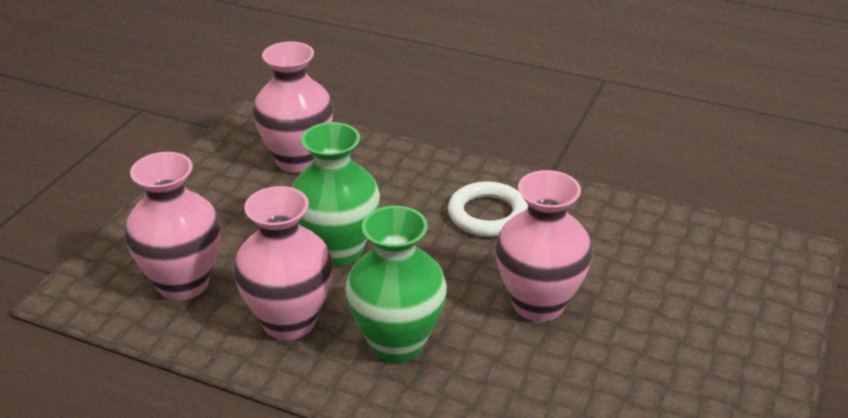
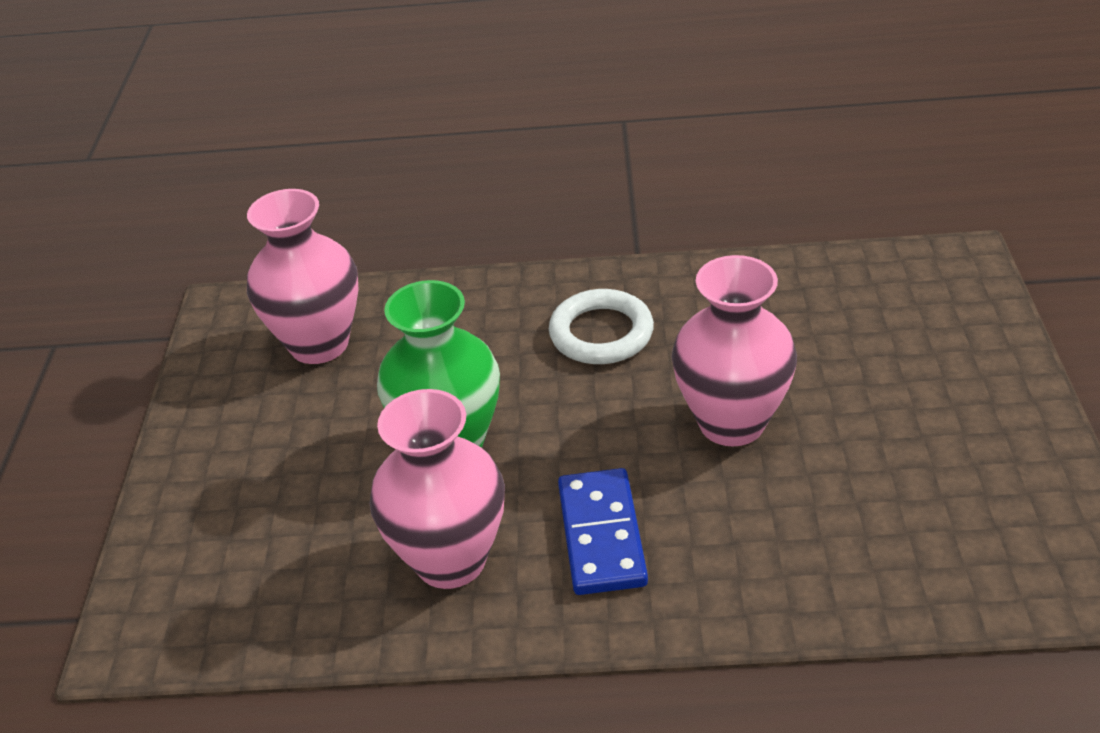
camera: 20 degrees left, 5 degrees up
pink vase [124,152,221,301] -> none
green vase [345,206,447,363] -> blue domino [558,468,648,595]

